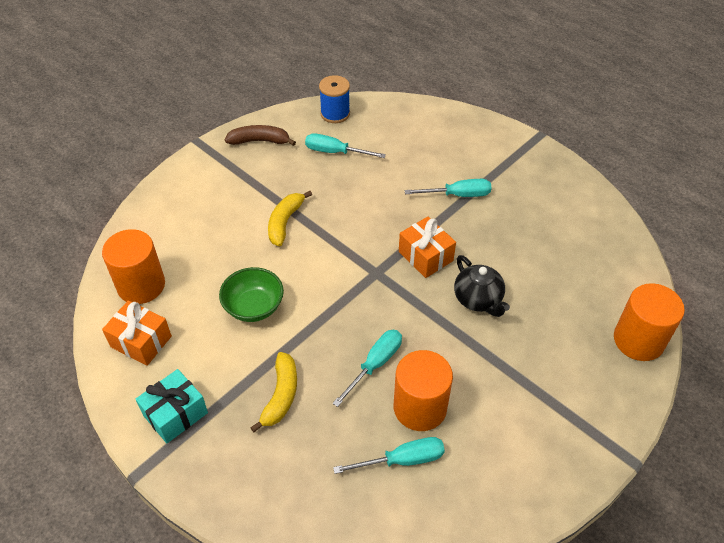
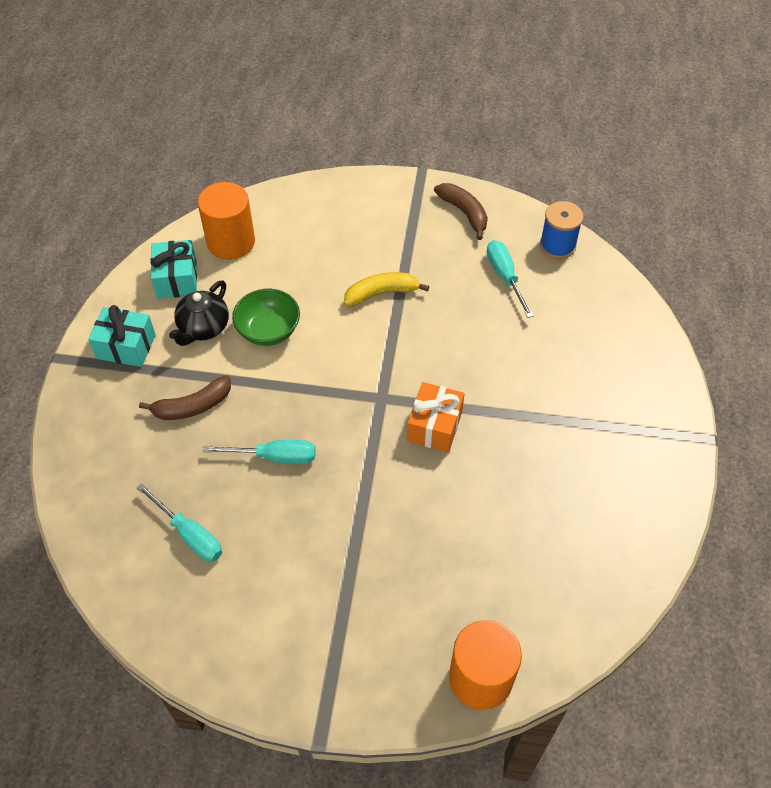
camera: 55 degrees right, 5 degrees up
orange gift [102,300,172,366] -> turquoise gift [150,240,197,299]
yellow banana [250,352,297,432] -> brown banana [139,376,231,420]
orange cylinder [394,350,453,431] -> none
turquoise screwdriver [405,179,491,197] -> none
black teapot [454,255,510,317] -> black teapot moved to [169,280,229,346]

